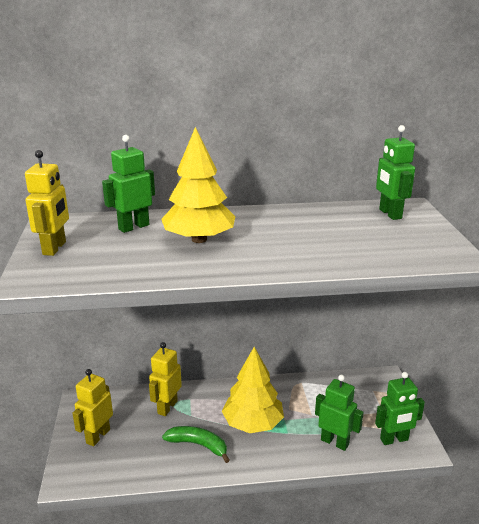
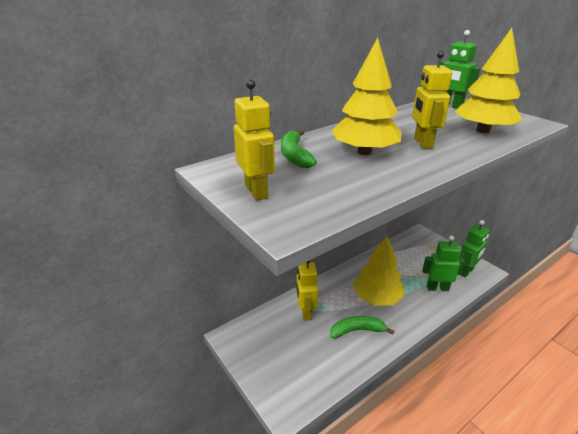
camera: 30 degrees left, 5 degrees up
yellow robot [72,369,113,446] -> yellow robot moved to [412,51,452,149]
green robot [102,135,155,233] -> green banana [281,130,317,168]
none -> yellow tree [455,28,523,133]

